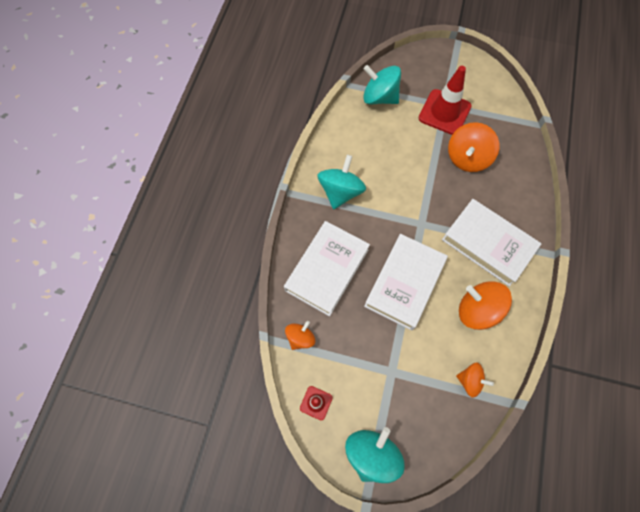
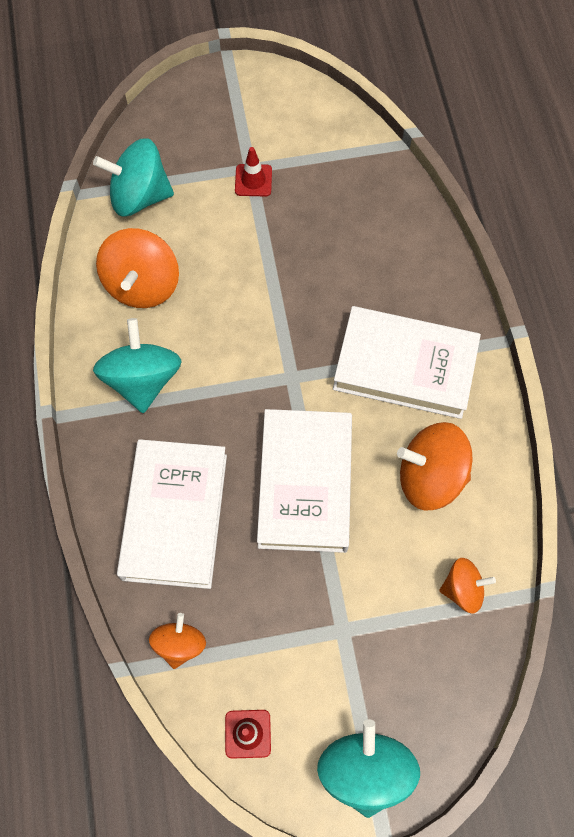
camera: 25 degrees left, 0 degrees up
red traffic cone [419,66,472,135] -> red traffic cone [235,147,272,197], size x0.49
orange spinning top [448,122,499,172] -> orange spinning top moved to [96,228,179,308]

